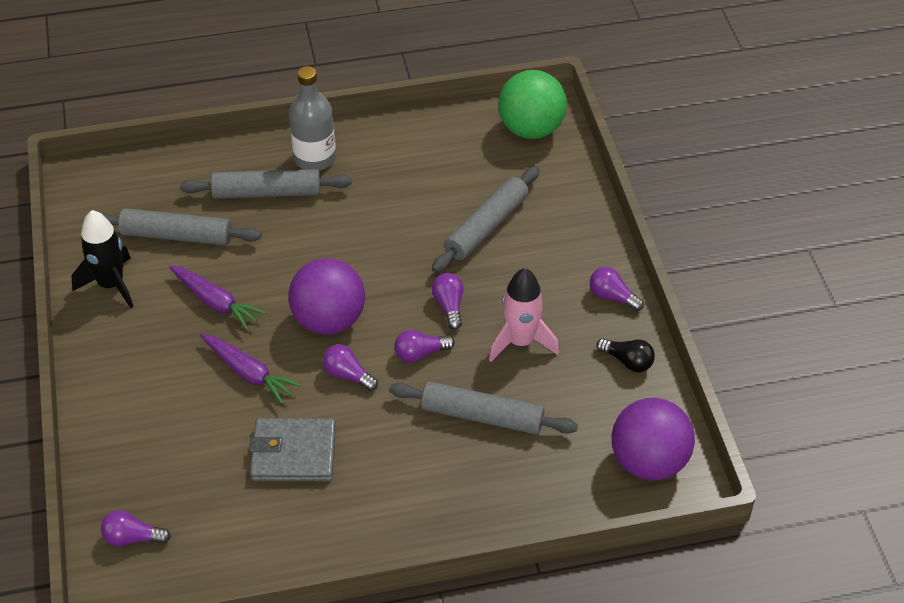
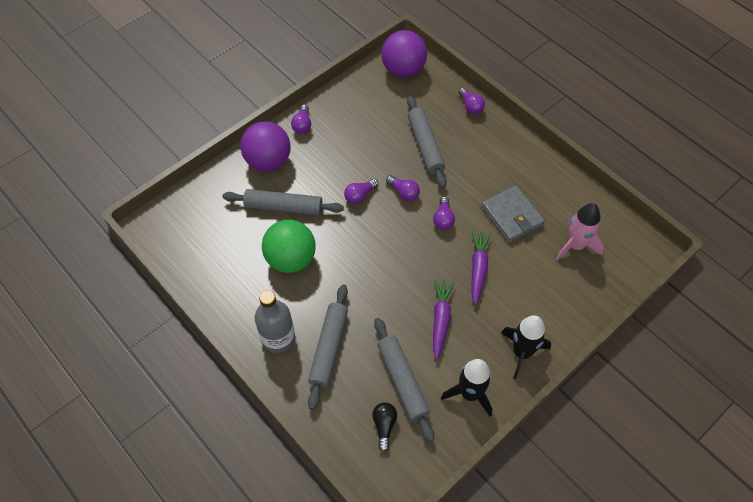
camera: 120 degrees left, 10 degrees up
purple light bulb [101,510,171,546] -> purple light bulb moved to [459,88,485,114]
grey rolling pin [180,169,351,199] -> grey rolling pin turned 45 degrees clockwise [308,284,348,410]
purple ball [288,258,365,335] -> purple ball moved to [241,121,290,171]
pink rocket [489,268,559,362] -> pink rocket moved to [556,203,604,261]
green ball [498,70,567,139] -> green ball moved to [262,220,316,273]
black light bulb [596,338,655,372] -> black light bulb moved to [372,402,397,452]
none -> black rocket [501,315,551,379]

